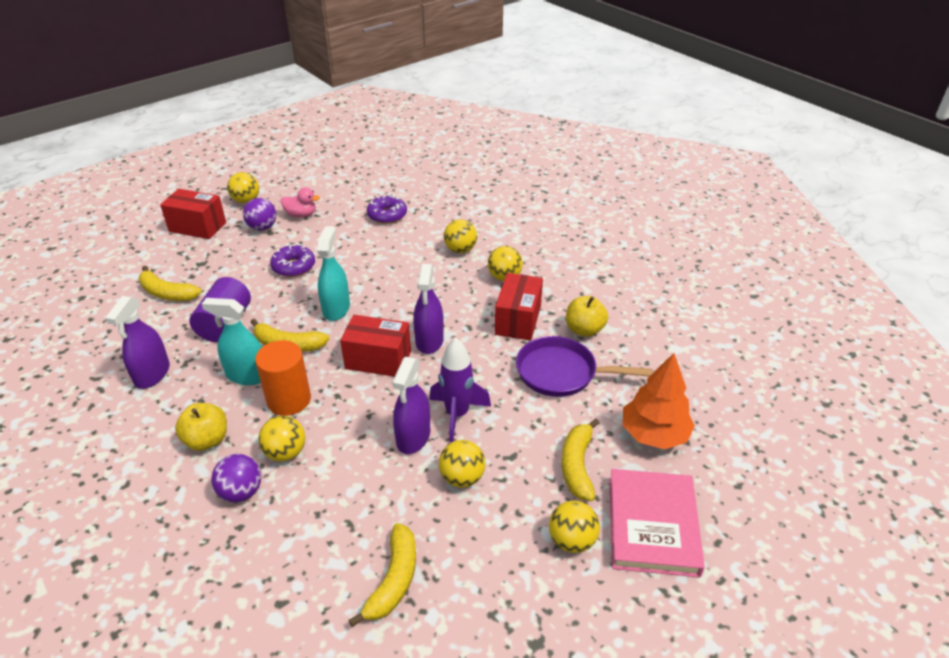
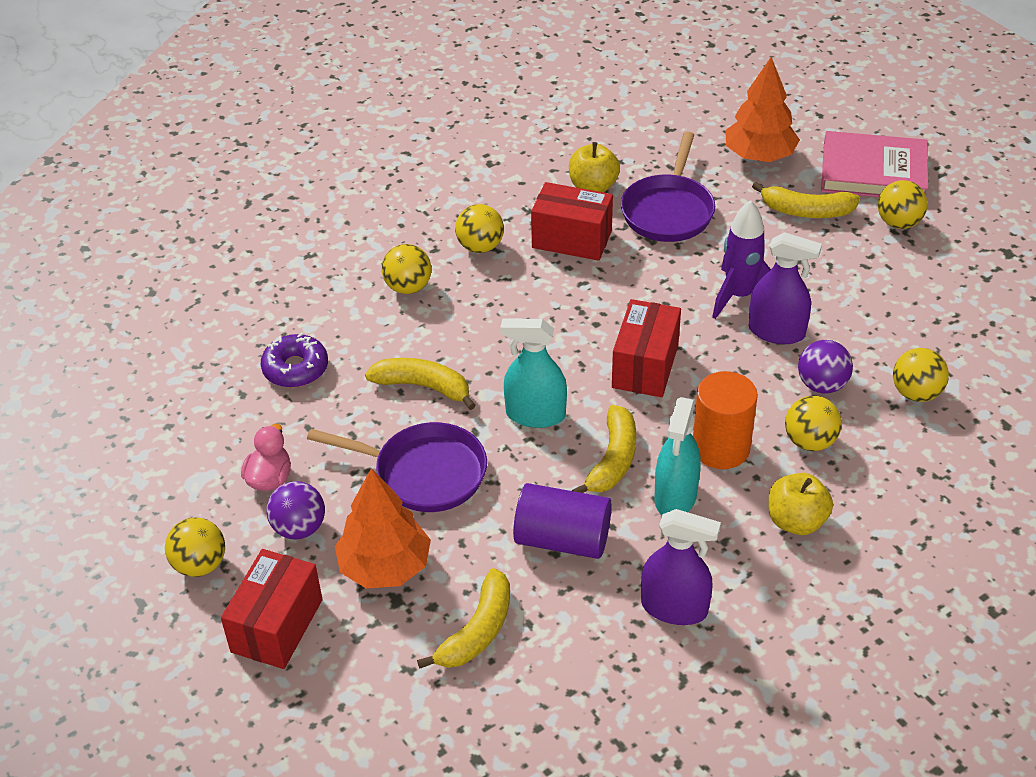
camera: 85 degrees left, 5 degrees up
purple ball [211,454,262,503] -> purple ball moved to [798,340,853,394]
purple donut [270,244,315,277] -> purple pan [307,422,487,512]
yellow banana [349,523,416,627] -> yellow banana moved to [365,358,476,410]
purple spray bottle [413,264,444,354] -> none
yellow ball [439,440,485,488] -> yellow ball moved to [893,348,949,402]
none -> orange tree [335,468,431,588]

